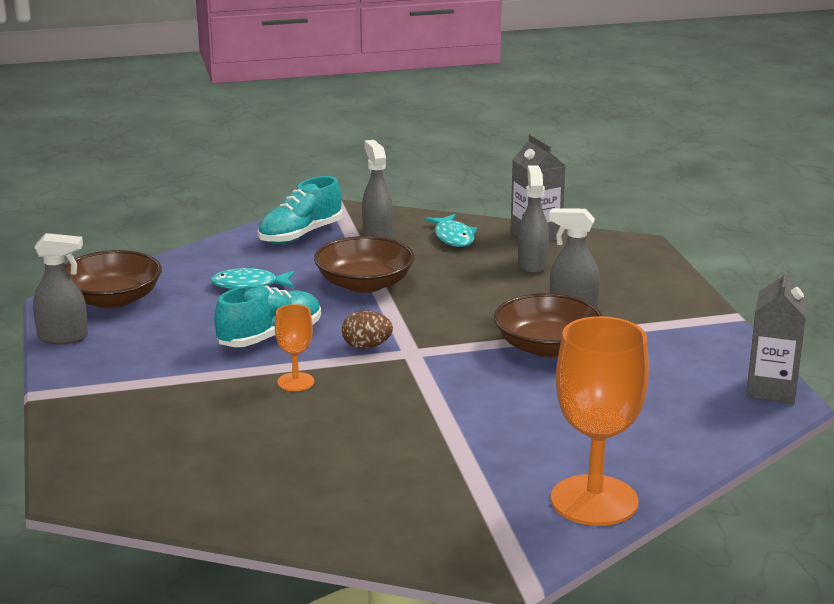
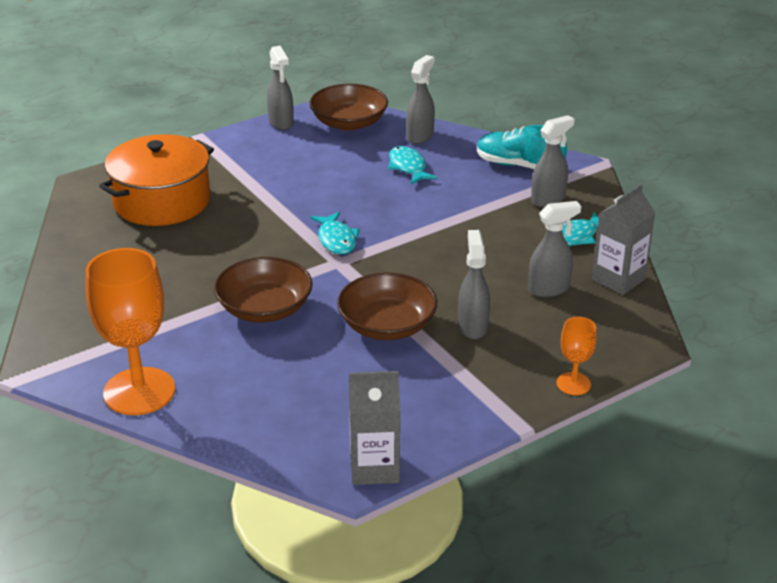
camera: 70 degrees right, 10 degrees up
turquoise shoe [214,285,321,347] -> none
orange goblet [275,304,314,391] -> orange goblet moved to [557,317,597,395]
brown bowl [314,236,415,293] -> brown bowl moved to [214,257,313,322]
brown egg [342,311,393,349] -> turquoise fish [310,212,360,254]
none -> orange pot [99,134,214,226]
none -> grey spray bottle [406,55,435,144]

